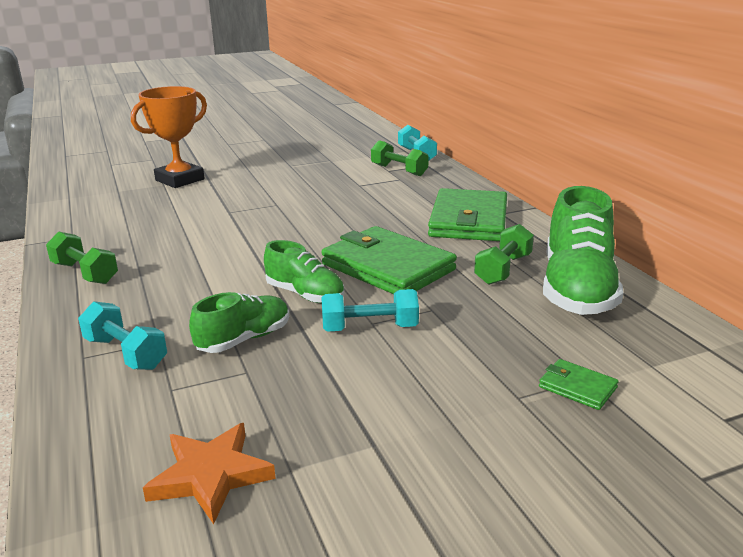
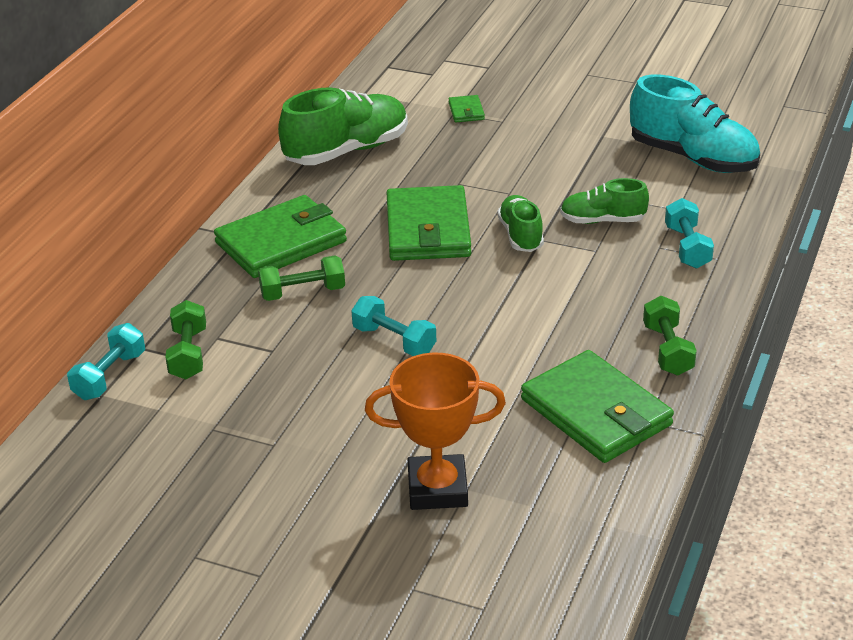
camera: 135 degrees left, 10 degrees up
orange star [143,423,276,524] -> turquoise shoe [630,75,760,173]
turquoise dumbbell [321,289,419,332] -> turquoise dumbbell moved to [351,296,436,356]
green dumbbell [474,224,534,285] -> green dumbbell moved to [258,255,345,301]
none -> green wallet [521,350,674,463]

